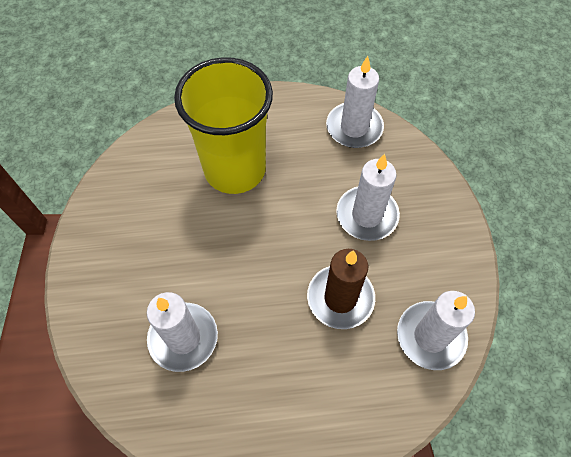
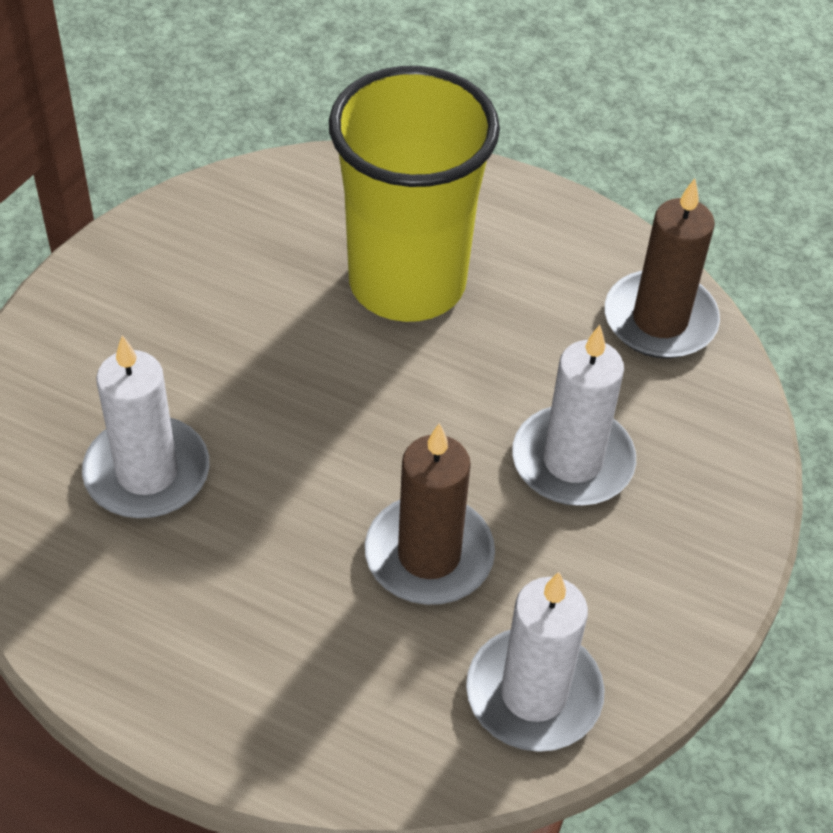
camera: 30 degrees right, 10 degrees down
white candle [326,56,384,148] -> brown candle [605,179,720,359]

